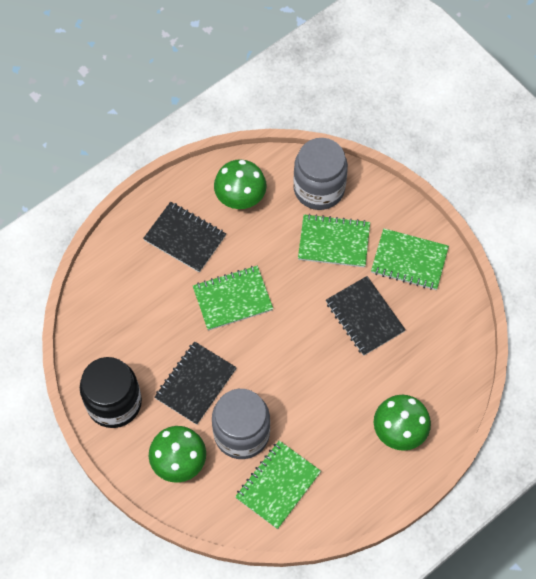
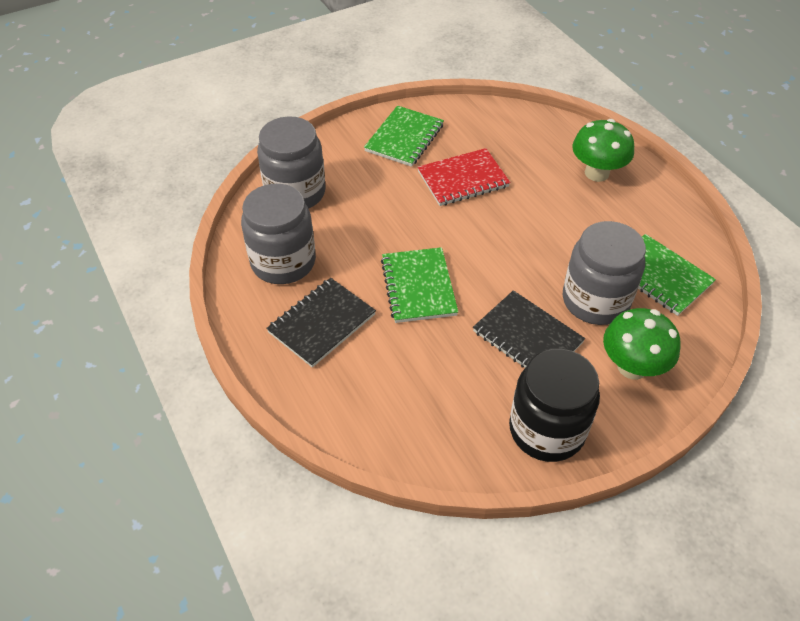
camera: 80 degrees left, 15 degrees down
green mushroom [214,159,267,209] -> grey jar [241,184,316,284]
green notebook [298,214,370,267] -> none
black notebook [326,276,406,356] -> red notebook [418,148,510,206]

